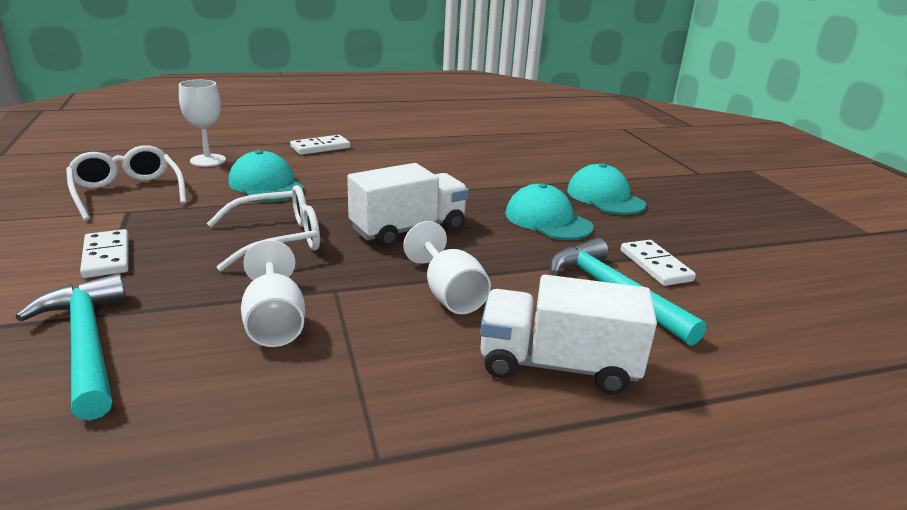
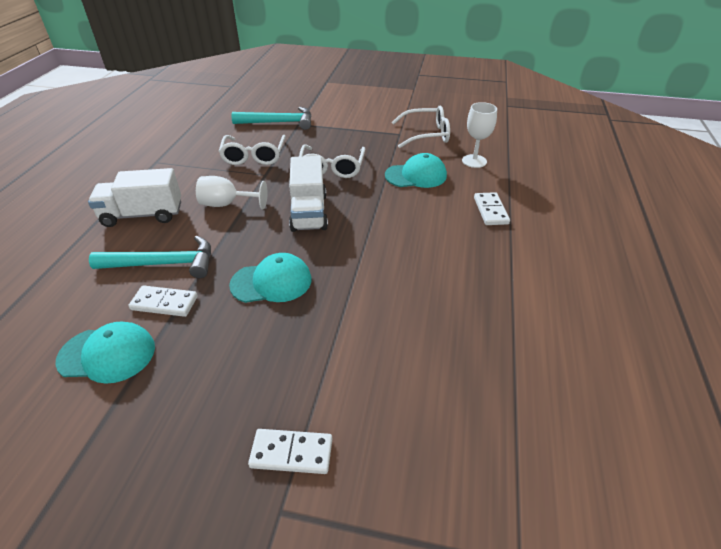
camera: 120 degrees right, 15 degrees up
white domino [80,229,129,278] -> white domino moved to [248,429,332,474]
white goblet [241,240,305,347] -> white glasses [218,135,286,165]
white truck [480,275,657,395] -> white truck turned 135 degrees counterclockwise [88,168,181,227]
turquoise cap [567,163,646,215] -> turquoise cap moved to [55,322,155,384]

